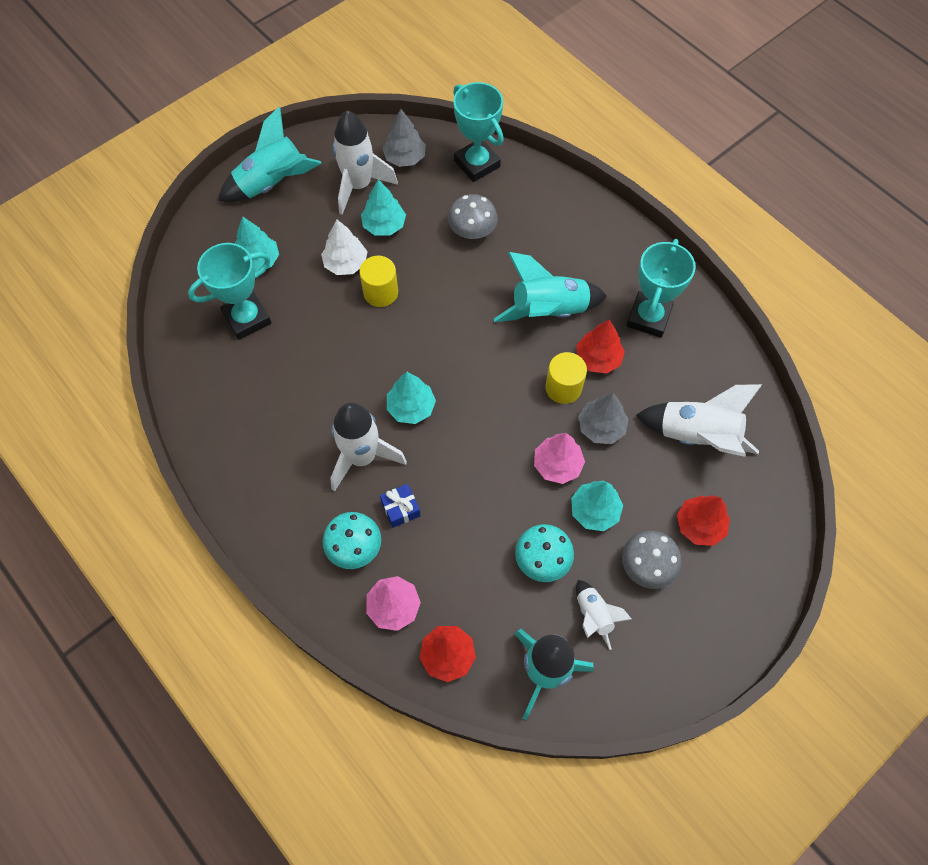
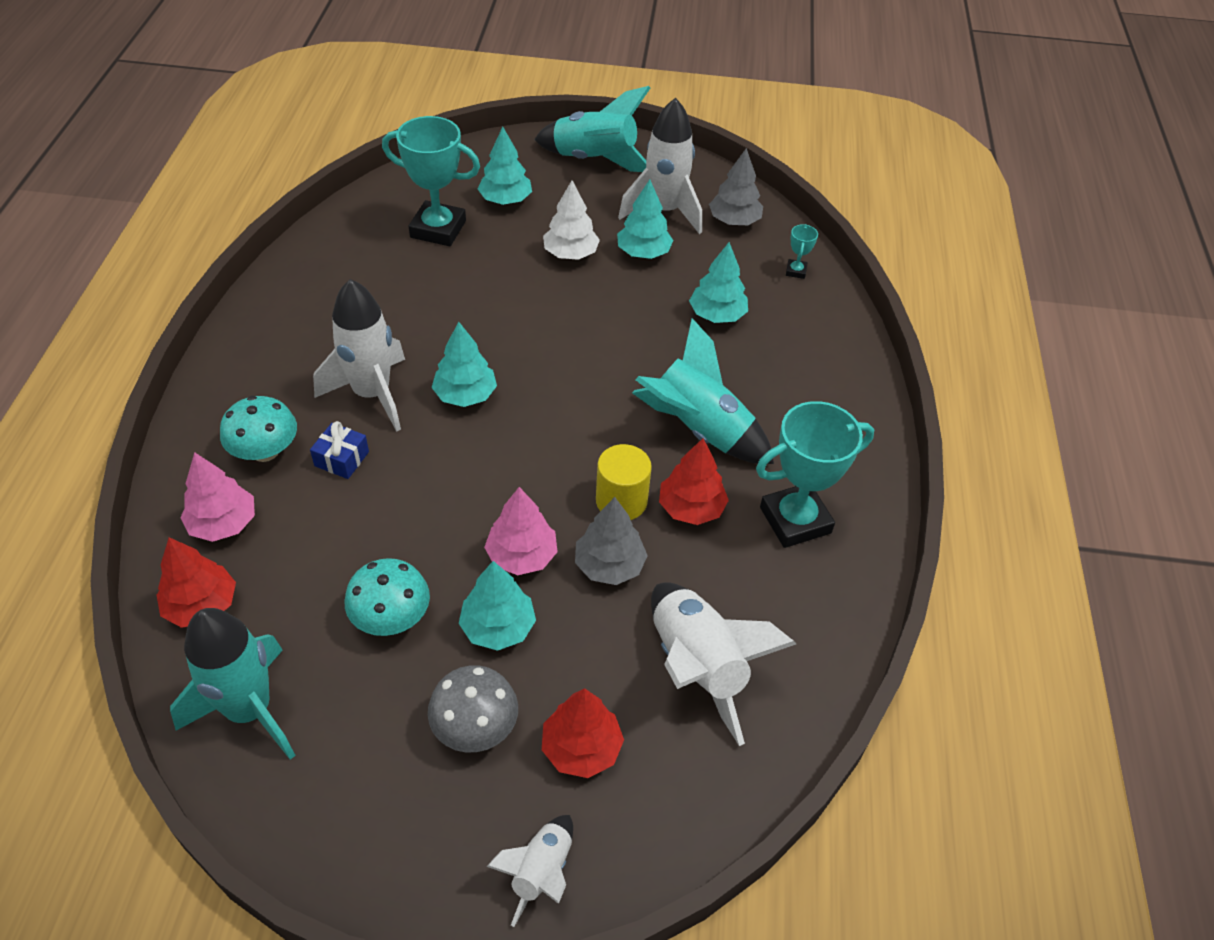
camera: 45 degrees right, 15 degrees down
yellow cylinder [359,256,398,307] -> none
grey mushroom [448,194,498,239] -> turquoise tree [689,242,748,323]
turquoise trophy [453,82,503,182] -> turquoise trophy [786,224,818,279], size x0.43
white rocket [576,580,632,650] -> white rocket moved to [486,815,573,927]

